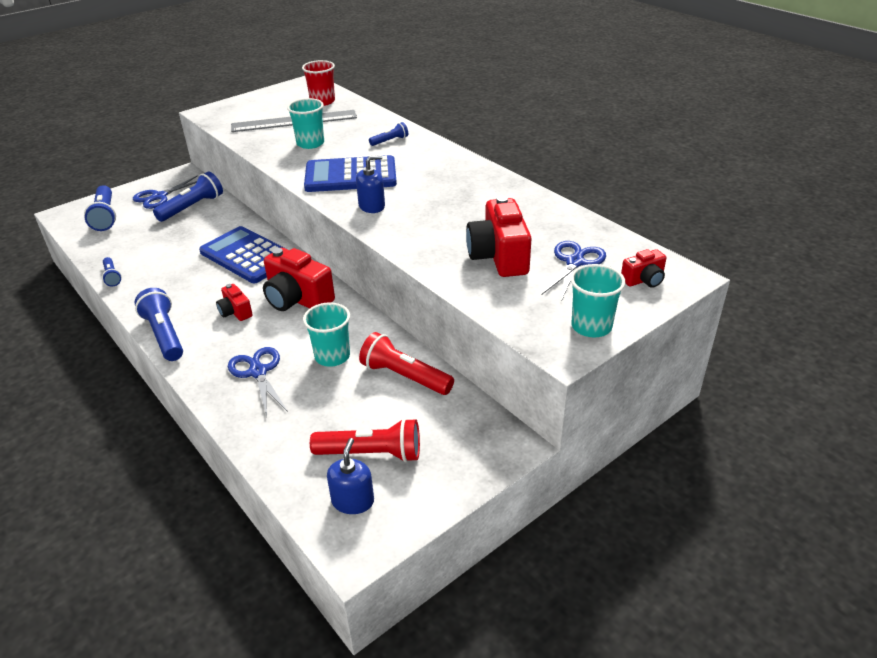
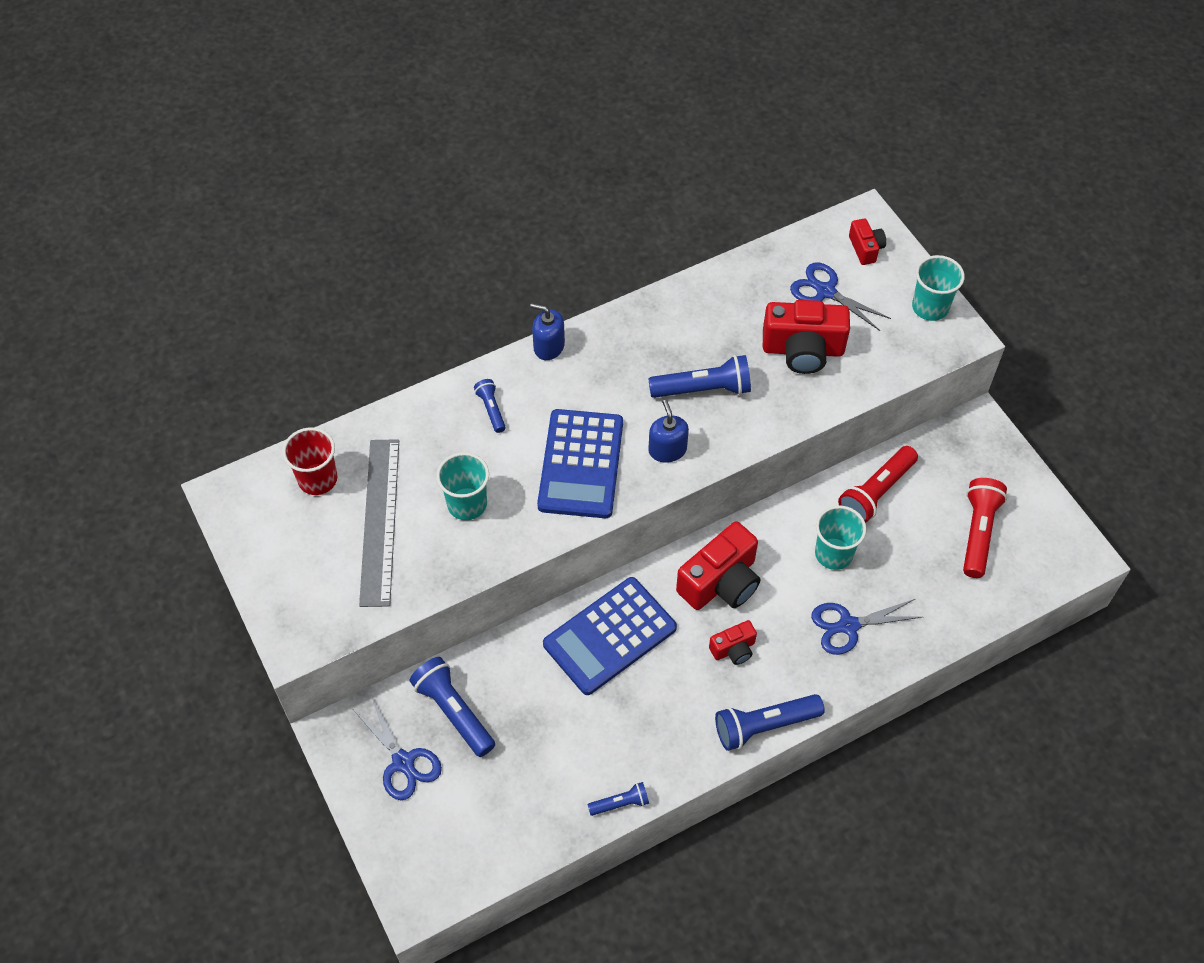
camera: 80 degrees left, 20 degrees up
blue flashlight [84,185,116,231] -> blue flashlight moved to [648,355,751,398]
blue soap dispenser [327,438,374,514] -> blue soap dispenser moved to [530,303,565,360]

